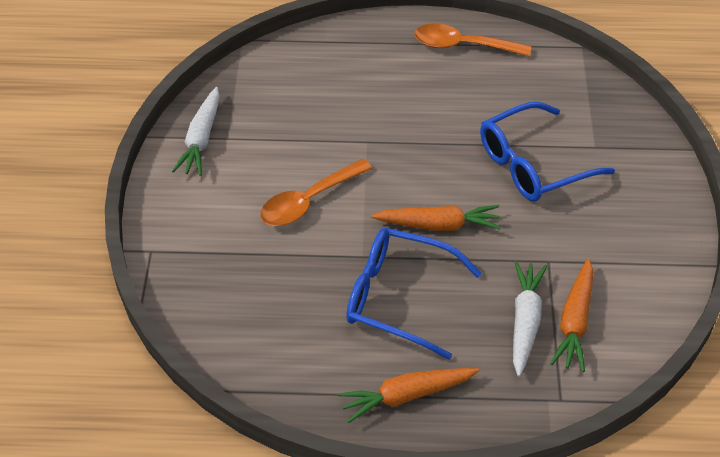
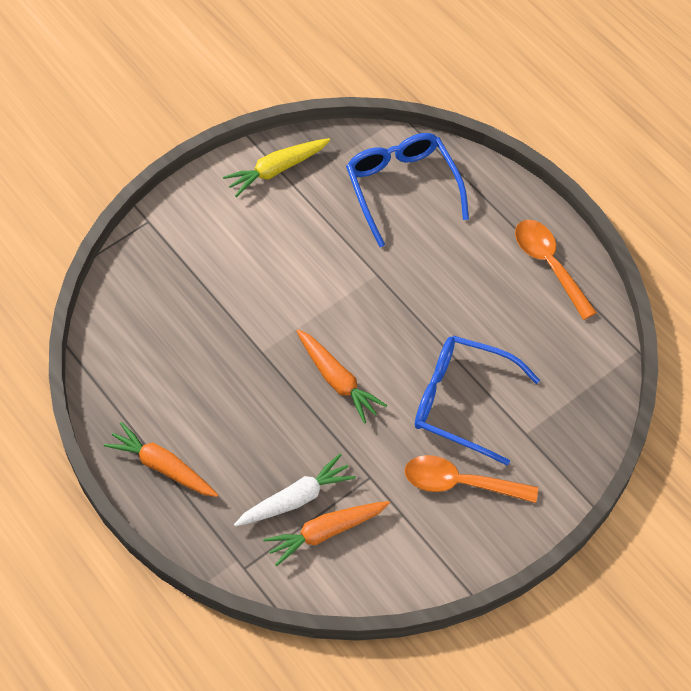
camera: 50 degrees right, 10 degrees up
white carrot [172,87,220,176] -> yellow carrot [223,138,330,197]
orange spoon [260,159,373,226] -> orange spoon moved to [405,455,538,503]
blue glasses [346,228,482,360] -> blue glasses moved to [346,133,469,247]

